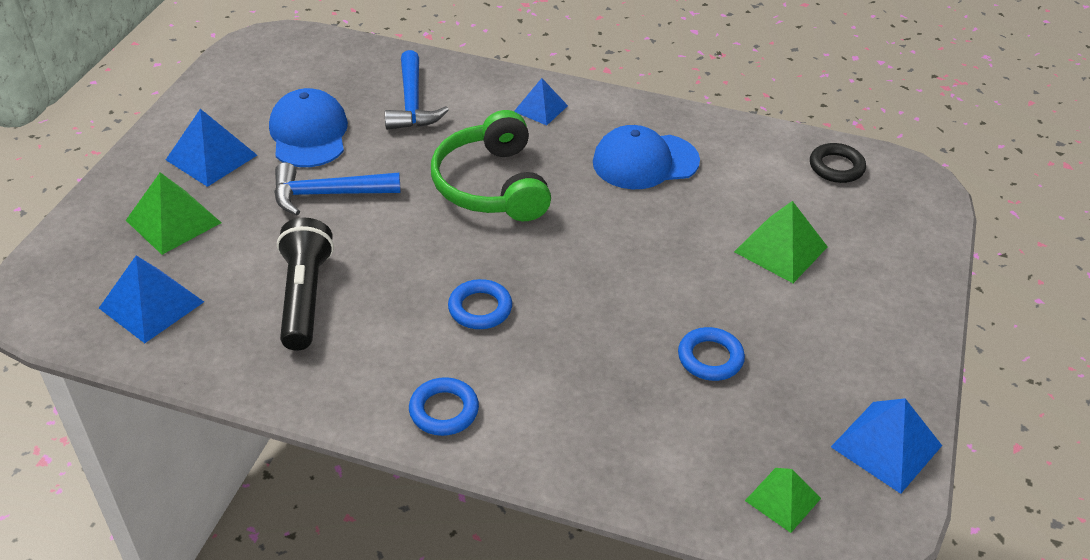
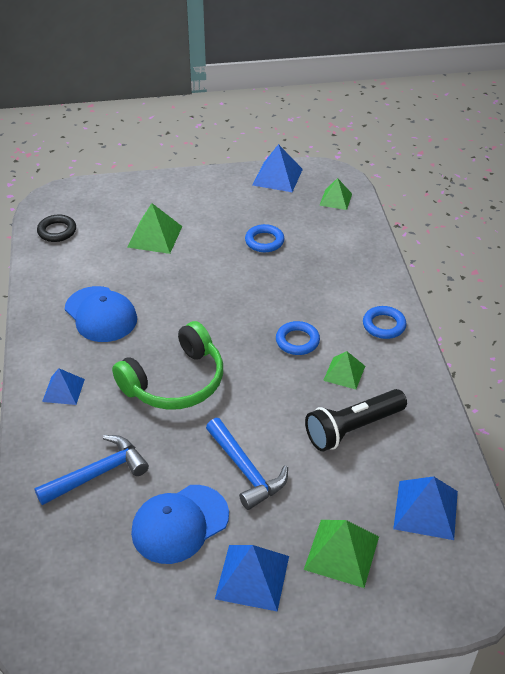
camera: 115 degrees left, 0 degrees up
none -> green pyramid [323,351,365,390]

